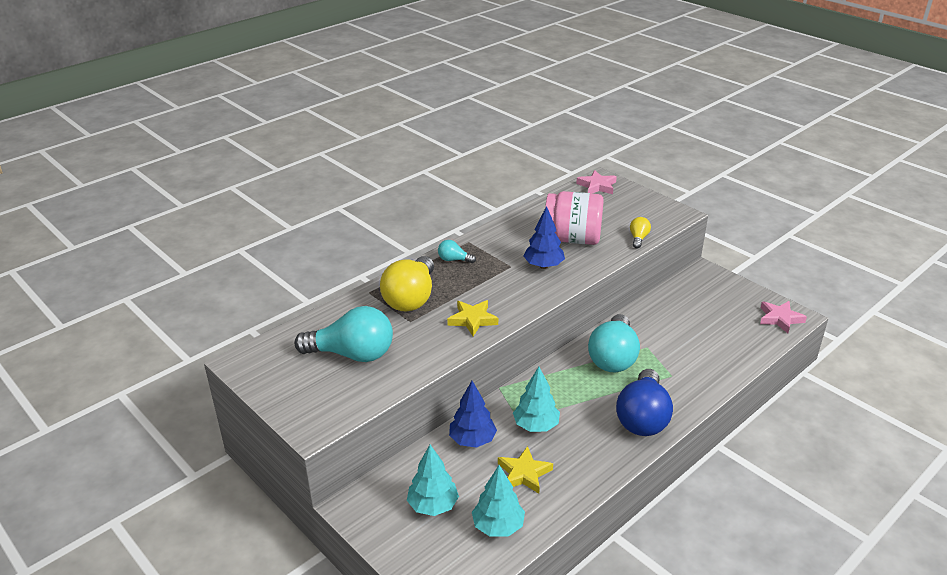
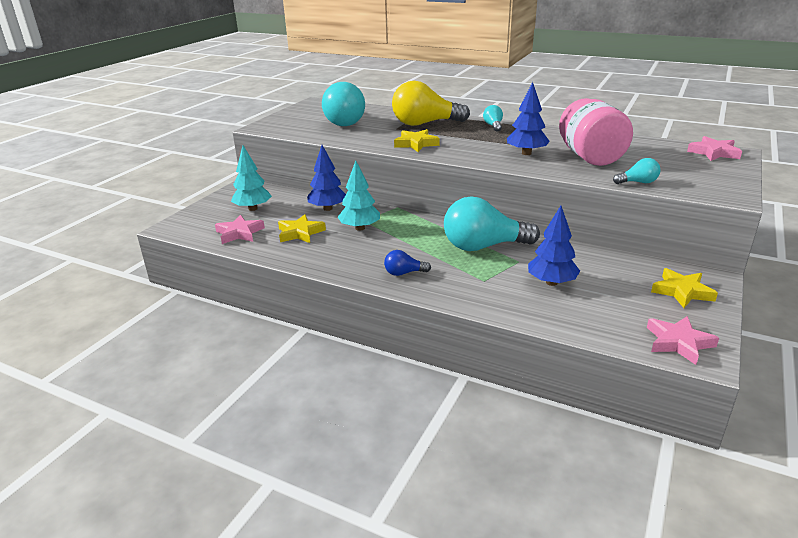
camera: 70 degrees right, 5 degrees down
turquoise tree [472,465,525,537] -> pink star [215,215,265,244]
blue light bulb [616,369,673,436] -> blue light bulb [384,250,431,276], size x0.45
yellow light bulb [630,217,651,248] -> turquoise light bulb [613,158,660,184]
none -> blue tree [528,206,580,286]
none -> yellow star [651,268,718,308]

